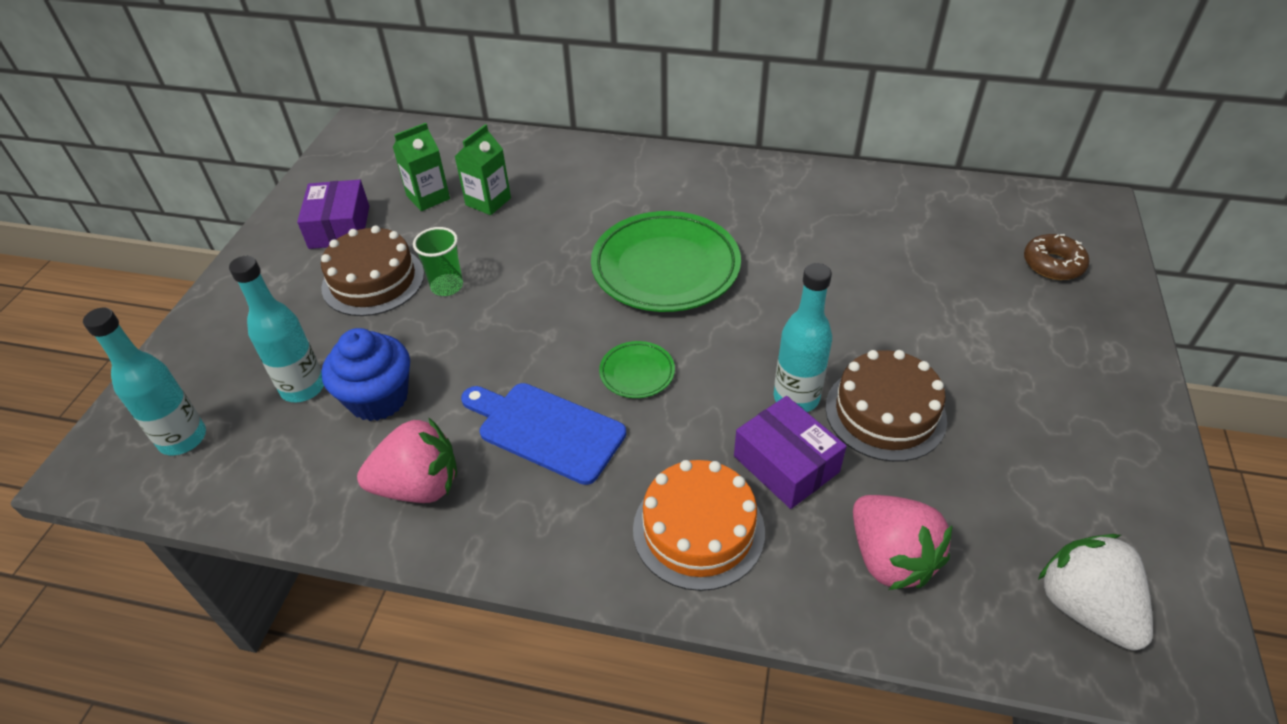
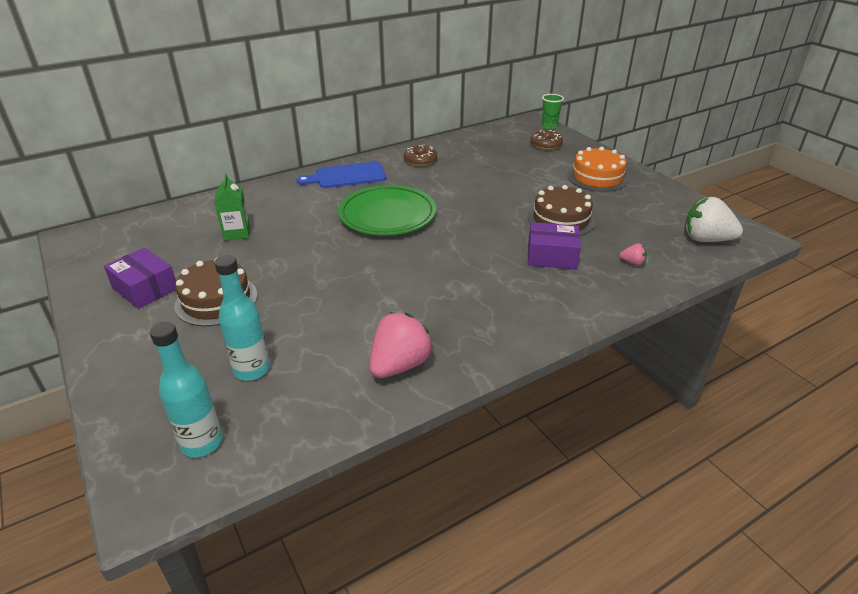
camera: 45 degrees left, 10 degrees down
blue cupcake [322,328,410,421] -> none
green carton [393,123,450,211] -> none
green cup [413,227,463,296] -> green cup moved to [541,94,564,130]
blue cutting board [461,383,626,485] -> blue cutting board moved to [296,162,386,188]
green plate [599,341,675,398] -> none
orange cake [633,460,765,591] -> orange cake moved to [567,147,628,192]
turquoise bottle [774,263,832,412] -> none
pink strawberry [853,495,953,590] -> pink strawberry [619,244,647,266], size x0.46
none -> brown donut [404,145,437,166]

